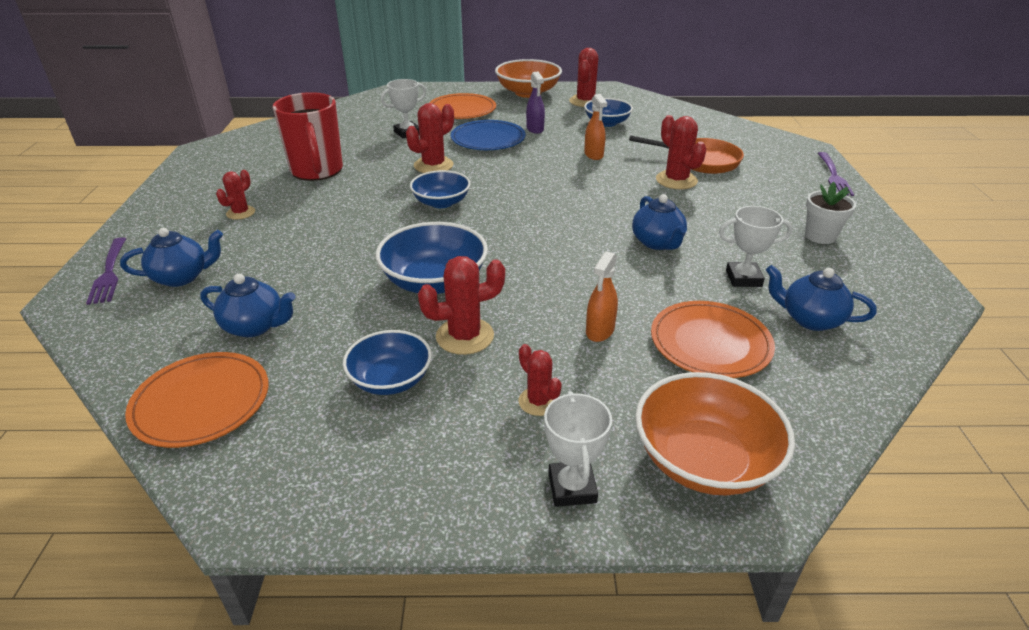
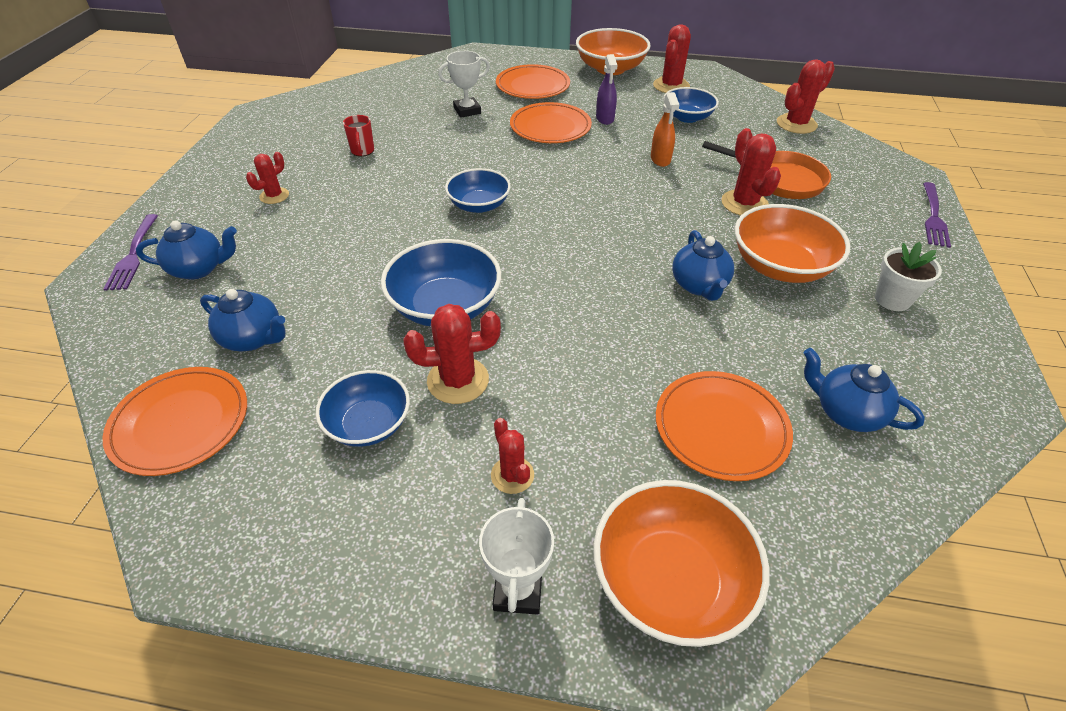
camera: 10 degrees right, 10 degrees up
red mug [273,92,343,181] -> red mug [343,115,374,156], size x0.43
red cactus [406,103,454,173] -> red cactus moved to [777,59,835,134]
blue plate [451,120,526,150] -> orange plate [510,102,592,143]
orange spray bottle [586,251,618,342] -> none
white trophy [719,206,792,287] -> none
none -> orange bowl [735,204,851,283]

